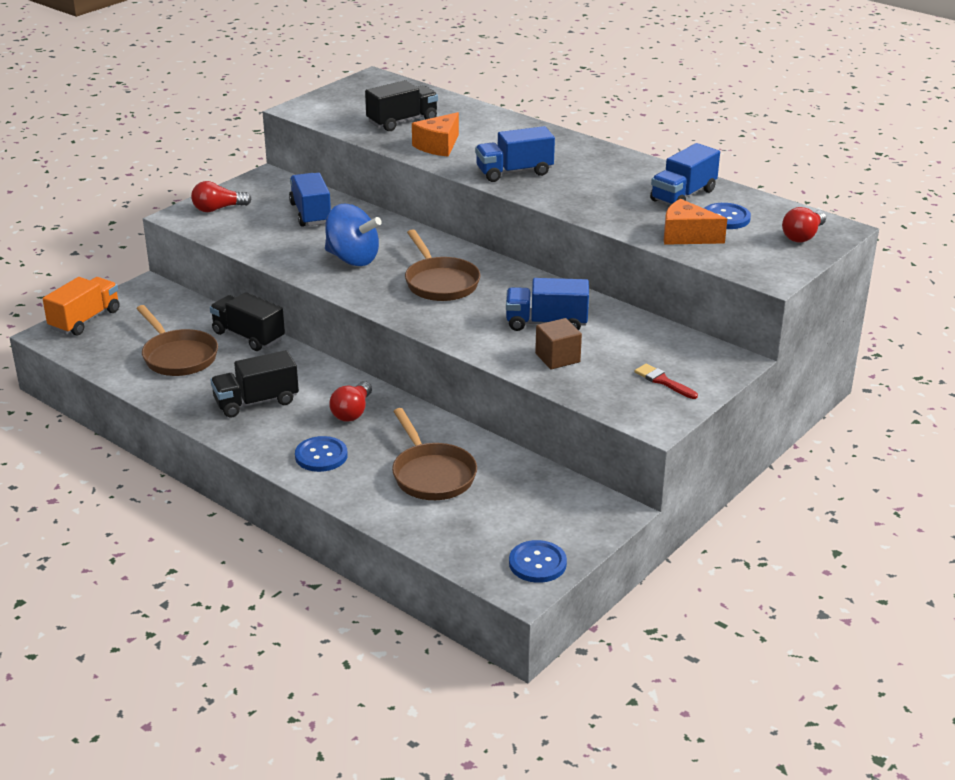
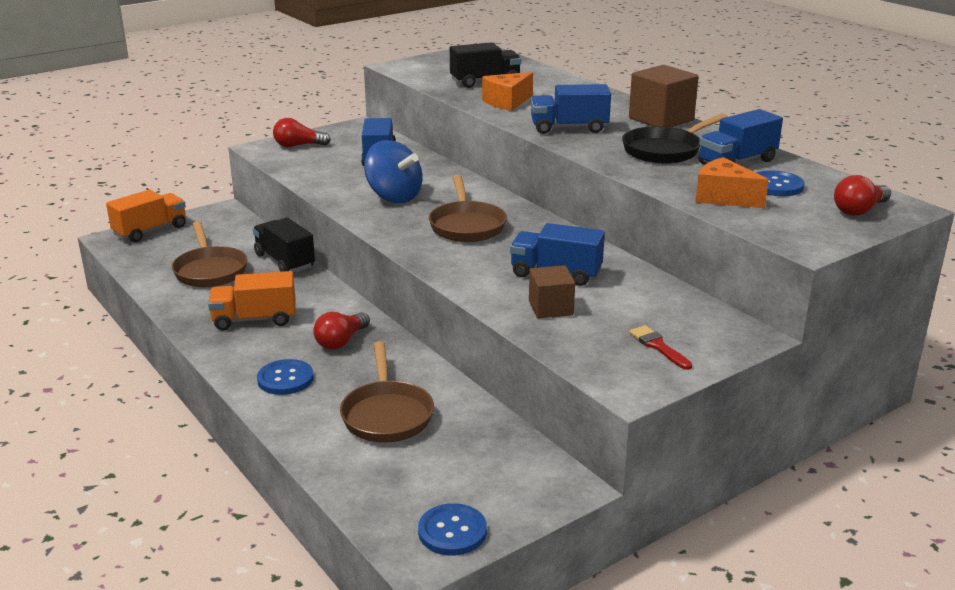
camera: 15 degrees right, 5 degrees down
black truck [210,350,299,417] -> orange truck [208,271,296,330]
none -> black pan [622,113,728,164]
none -> brown cube [629,65,699,127]

